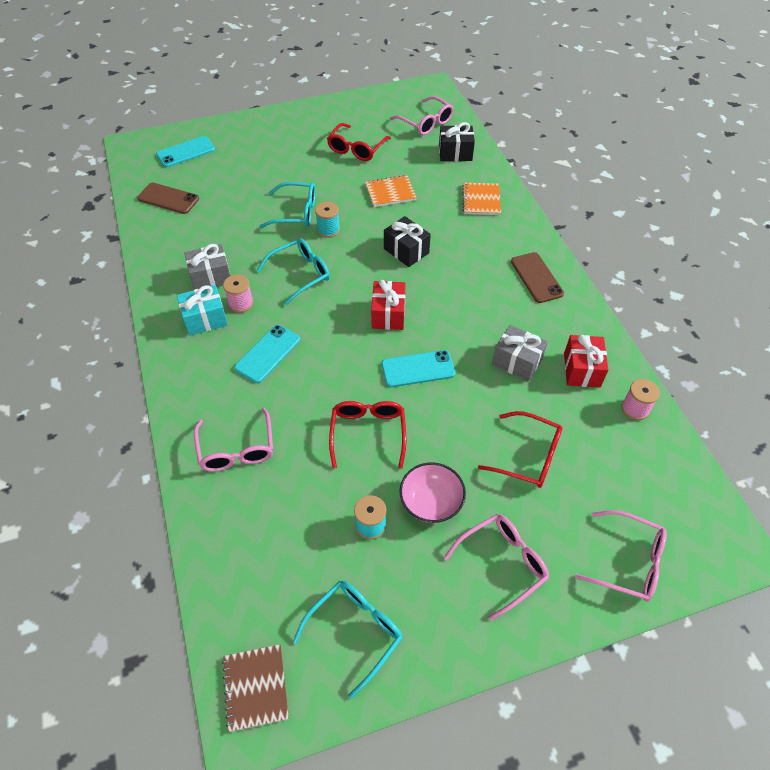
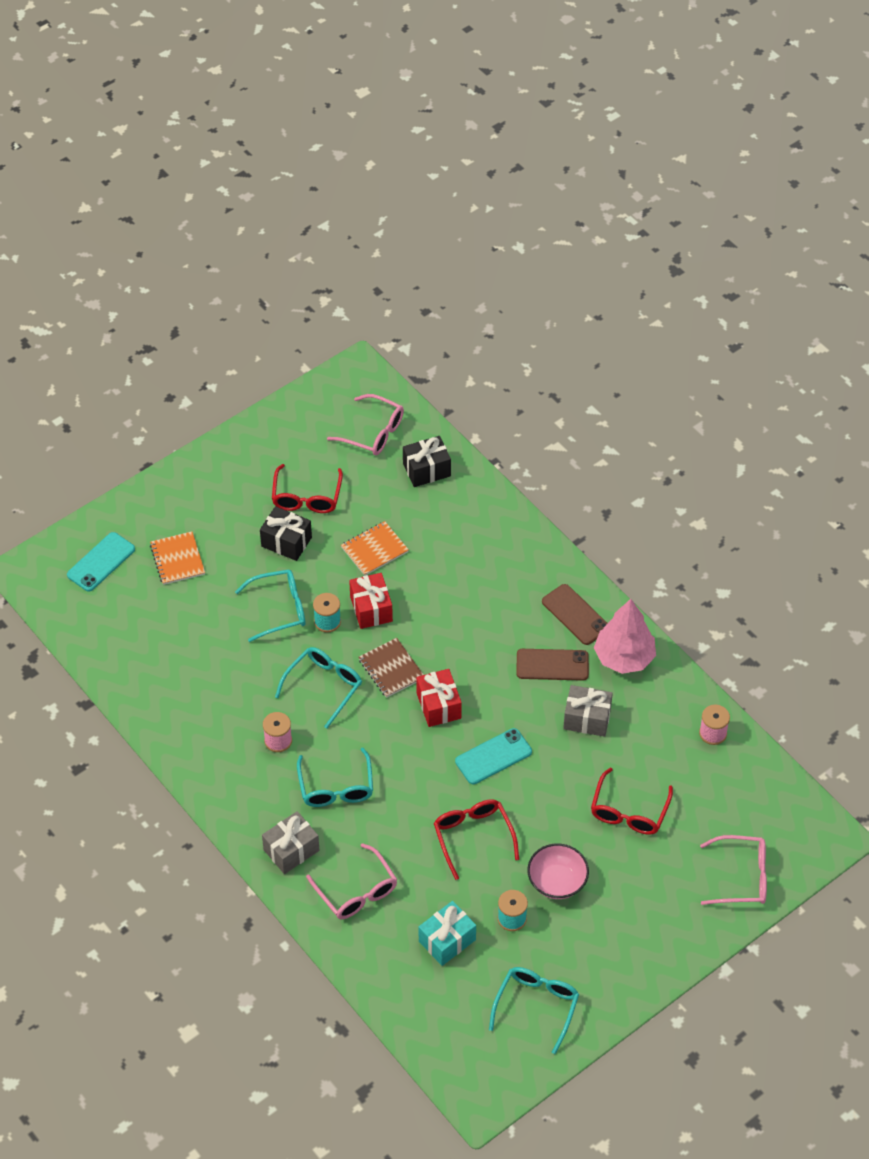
camera: 20 degrees left, 0 degrees up
brown phone [137,183,199,214] -> brown phone moved to [516,649,589,681]
turquoise gift [177,285,228,336] -> turquoise gift moved to [419,901,476,966]
grey gift [184,244,230,290] -> grey gift moved to [262,811,319,874]
brown notebook [222,644,289,732] -> brown notebook moved to [359,638,424,698]
turquoise phone [234,325,300,383] -> turquoise glasses [297,748,373,807]
black gift [384,216,431,267] -> black gift moved to [260,506,312,561]
pink glasses [444,514,549,621] -> none
orange notebook [462,183,501,215] -> orange notebook moved to [150,532,205,585]
red glasses [478,411,562,488] -> red glasses turned 105 degrees clockwise [591,768,673,835]
red gift [564,335,608,388] -> red gift moved to [349,573,393,629]
none -> pink tree [594,599,656,674]

